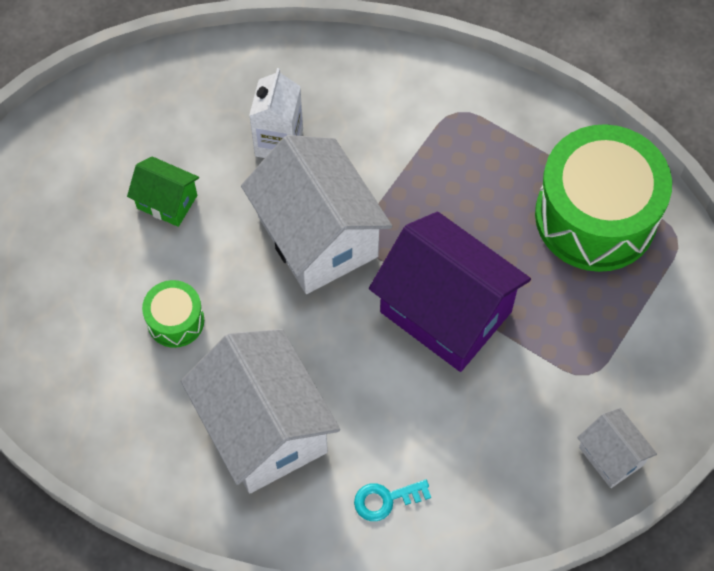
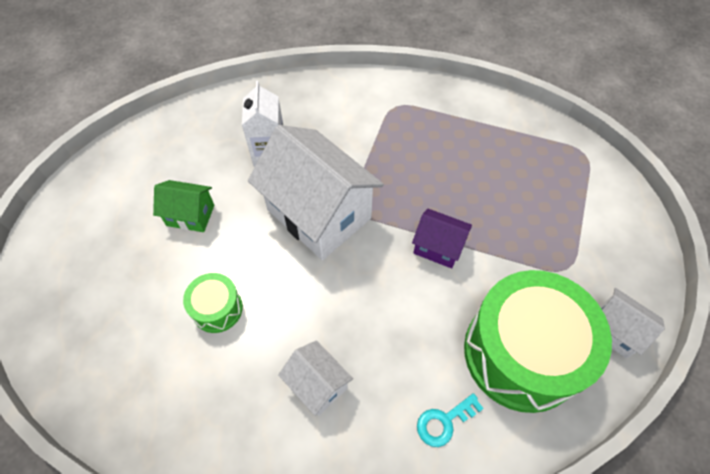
camera: 15 degrees left, 5 degrees down
white house [181,329,340,493] -> white house [278,340,353,416], size x0.48
purple house [369,212,531,372] -> purple house [412,209,472,269], size x0.48
green drum [535,124,672,272] -> green drum moved to [464,270,612,413]

